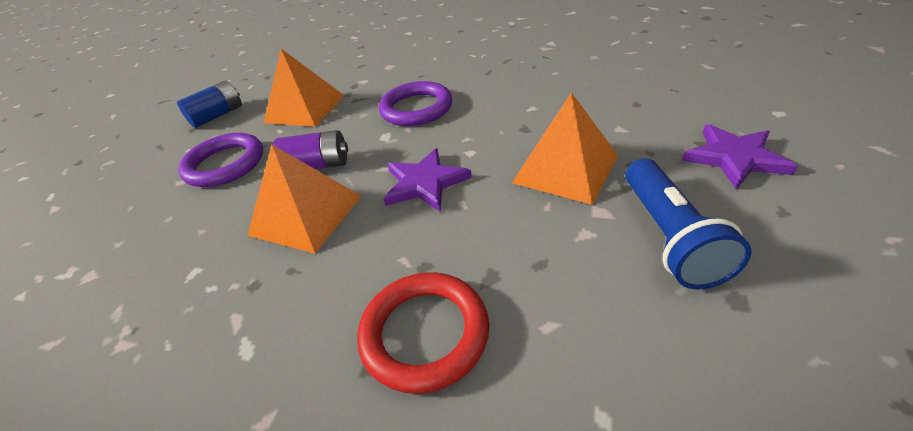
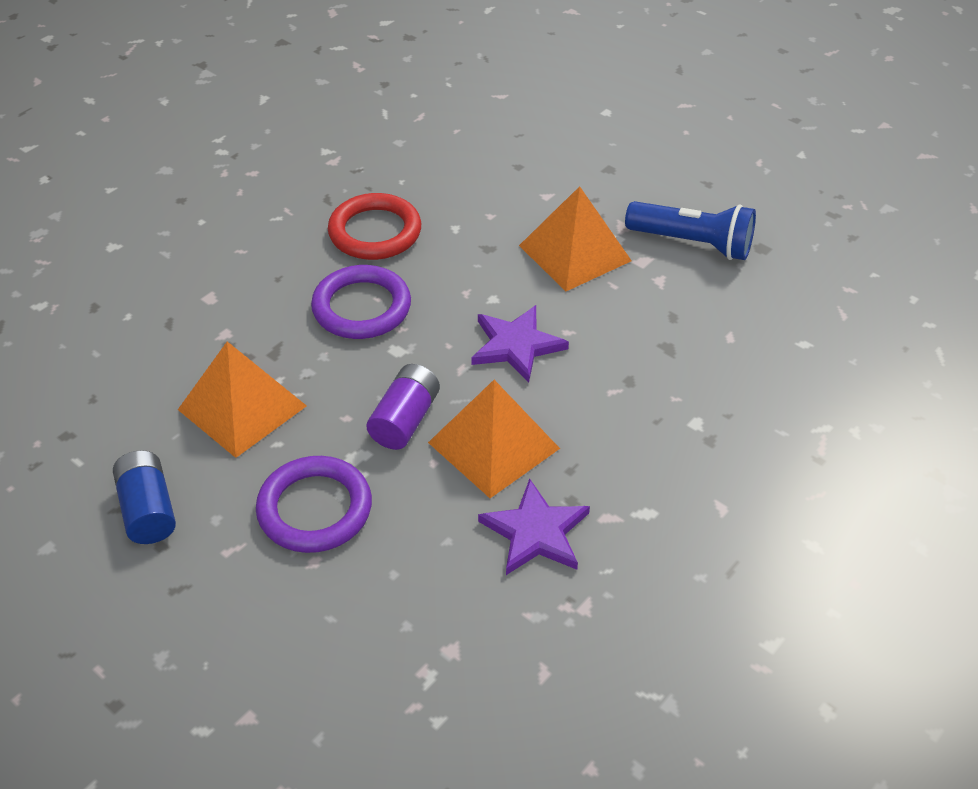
camera: 70 degrees left, 5 degrees up
red ring [357,272,489,394] -> red ring moved to [328,193,421,260]
purple star [682,124,798,190] -> purple star moved to [478,478,590,575]

